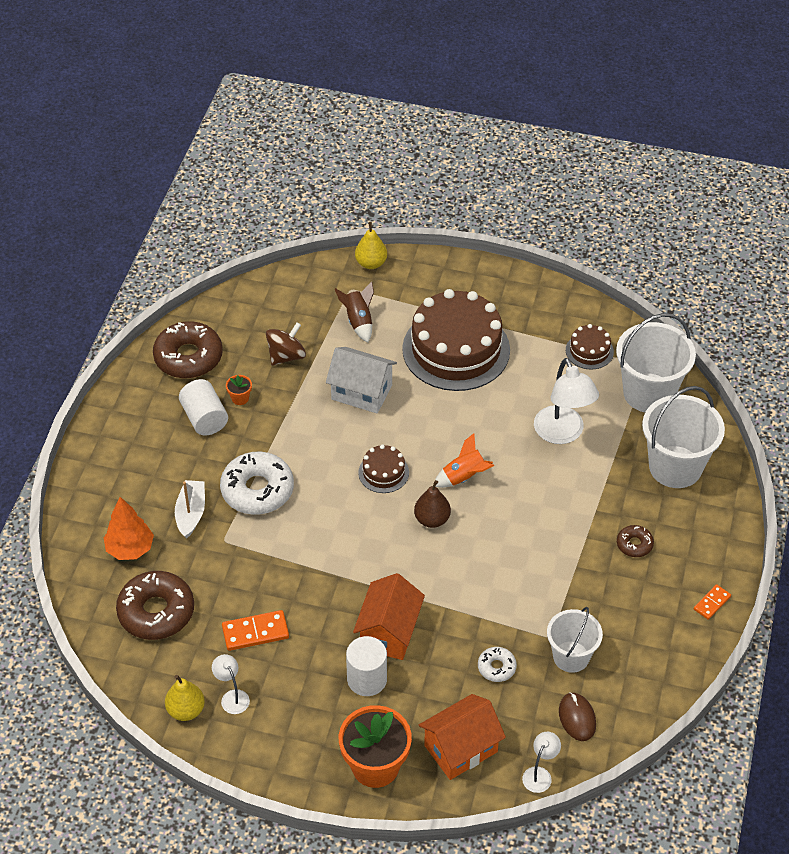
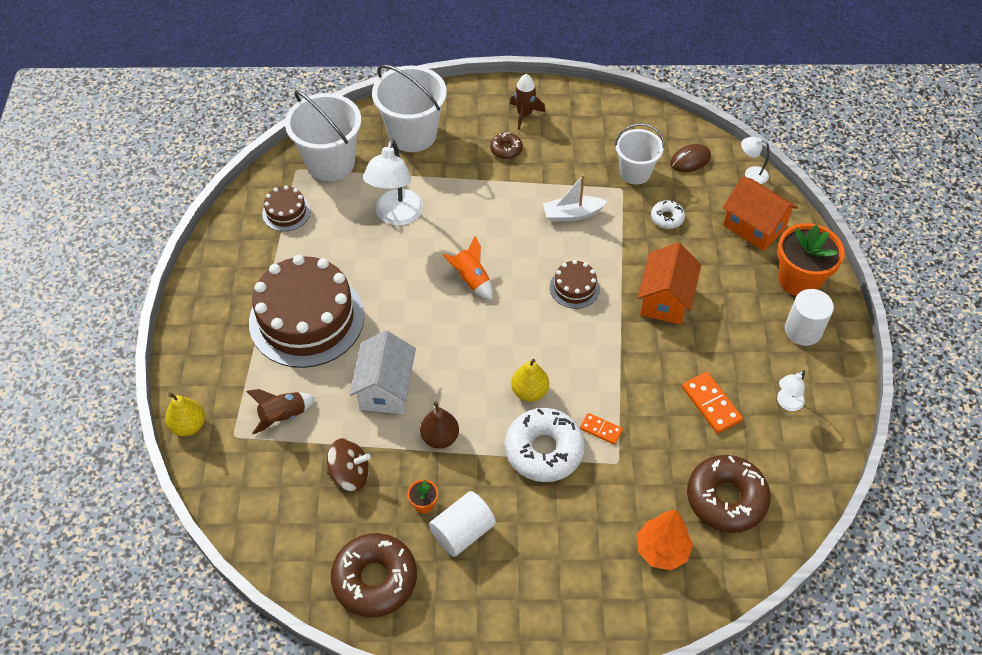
camera: 105 degrees left, 5 degrees up
yellow pear [165,675,205,721] -> yellow pear moved to [511,359,549,402]
white boat [175,480,205,539] -> white boat moved to [543,174,607,222]
brown spinning top [266,322,306,366] -> brown spinning top turned 150 degrees clockwise [327,438,371,491]
white cylinder [346,636,387,696] -> white cylinder moved to [785,289,834,346]
orange house [353,573,425,660] -> orange house turned 75 degrees counterclockwise [638,243,701,325]
brown cake [358,444,409,493] -> brown cake moved to [550,260,600,309]
brown pear [414,480,451,528] -> brown pear moved to [420,401,459,449]
white lamp [534,358,599,444] -> white lamp turned 135 degrees clockwise [363,139,423,226]
orange domino [694,584,731,620] -> orange domino moved to [580,413,623,445]
none -> brown rocket [510,74,545,130]

